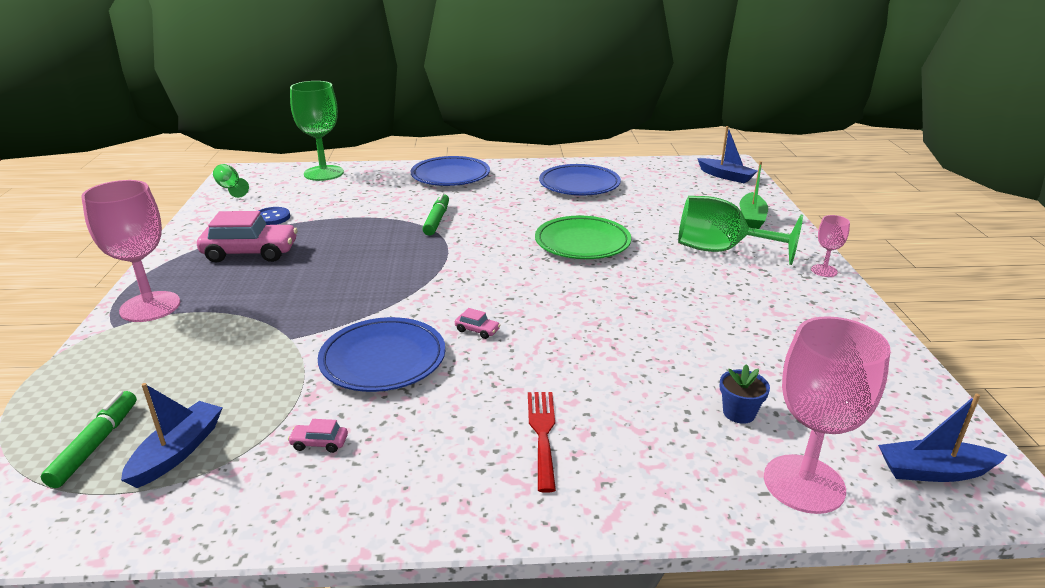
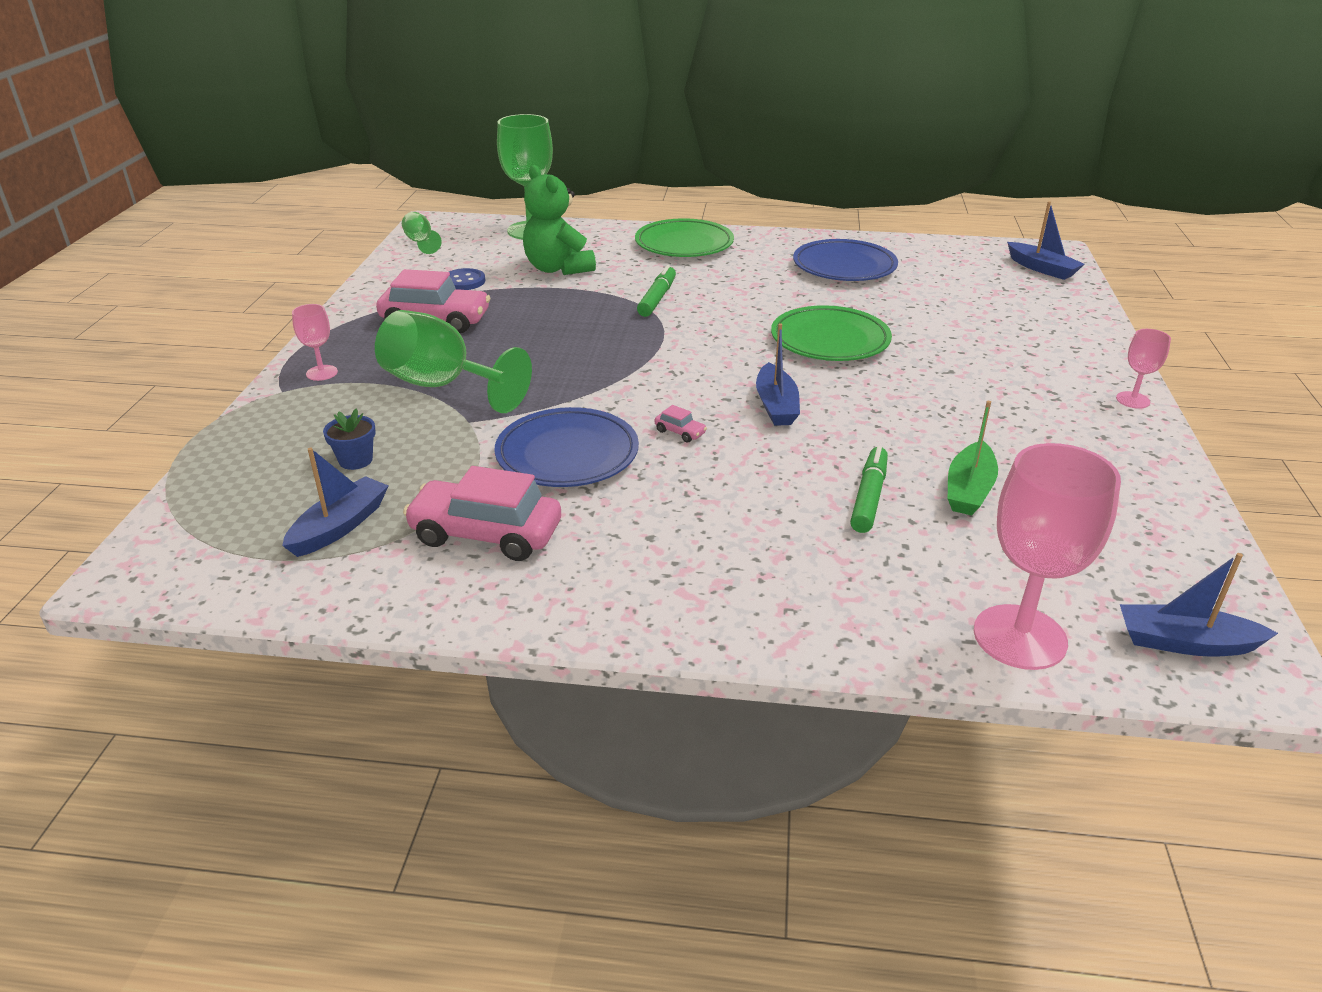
camera: 10 degrees right, 5 degrees up
green marker [41,391,137,488] -> green marker moved to [850,446,888,533]
pink goblet [81,180,180,322] -> pink goblet [292,304,338,381], size x0.49
pink car [288,419,348,453] -> pink car [403,466,561,561], size x2.45
blue plate [411,156,490,186] -> green plate [635,218,734,257]
red fork [528,392,556,493] -> none
green goblet [678,196,803,265] -> green goblet moved to [375,310,532,413]
blue flower pot [720,364,770,424] -> blue flower pot moved to [323,408,376,470]
green boat [740,161,768,229] -> green boat moved to [947,401,998,515]
none -> green teddy bear [523,165,596,275]
none -> blue boat [756,323,800,426]

